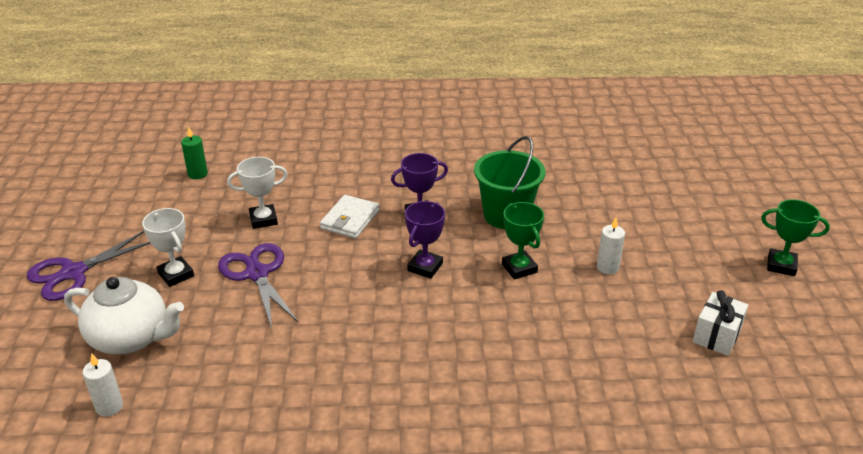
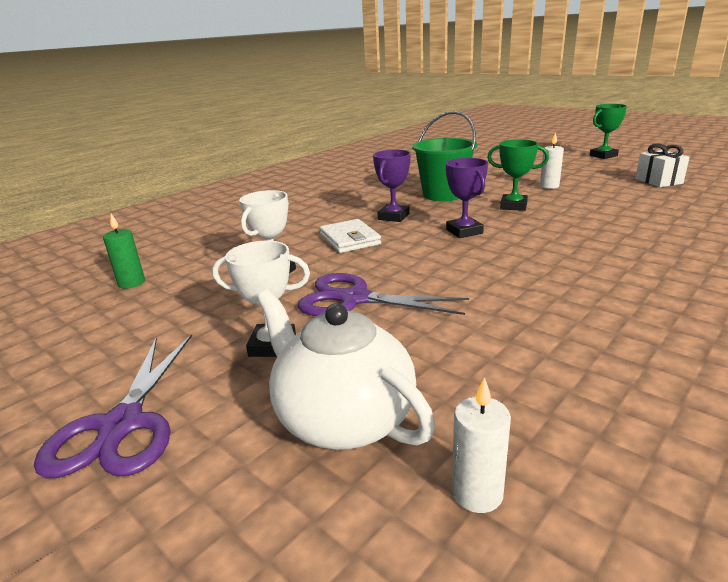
camera: 45 degrees left, 10 degrees down
white teapot [64,277,184,354] -> white teapot turned 105 degrees counterclockwise [257,290,435,450]

